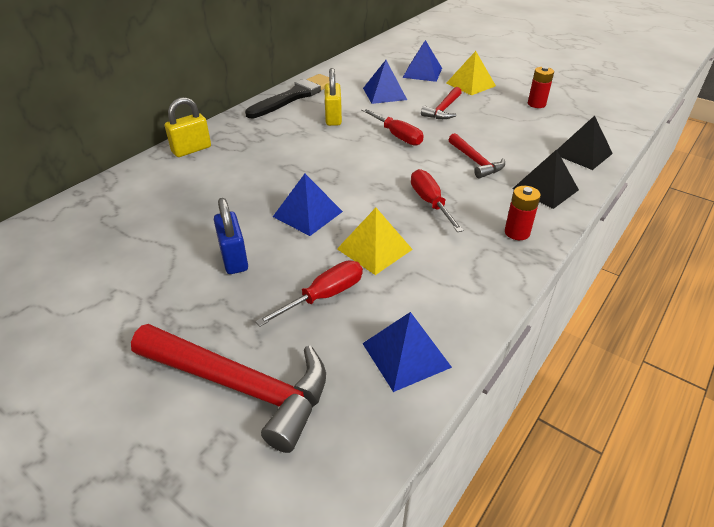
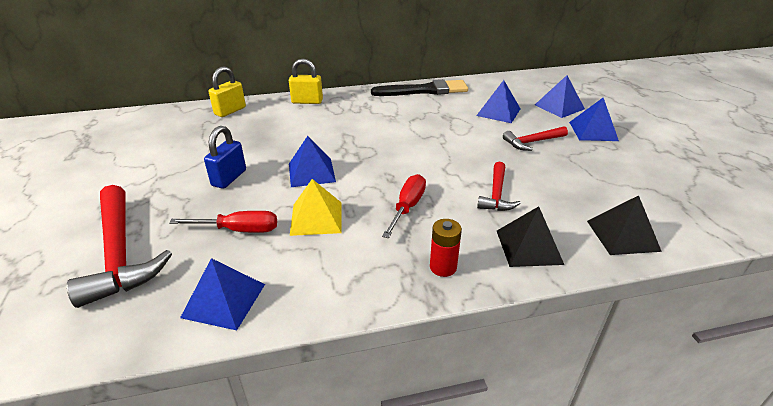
camera: 40 degrees right, 5 degrees down
yellow padlock [324,68,342,126] -> yellow padlock moved to [209,66,246,117]
red screwdriver [361,108,424,146] -> none
yellow pyramid [446,51,496,95] -> blue pyramid [569,98,619,141]
red battery [528,66,554,108] -> none

